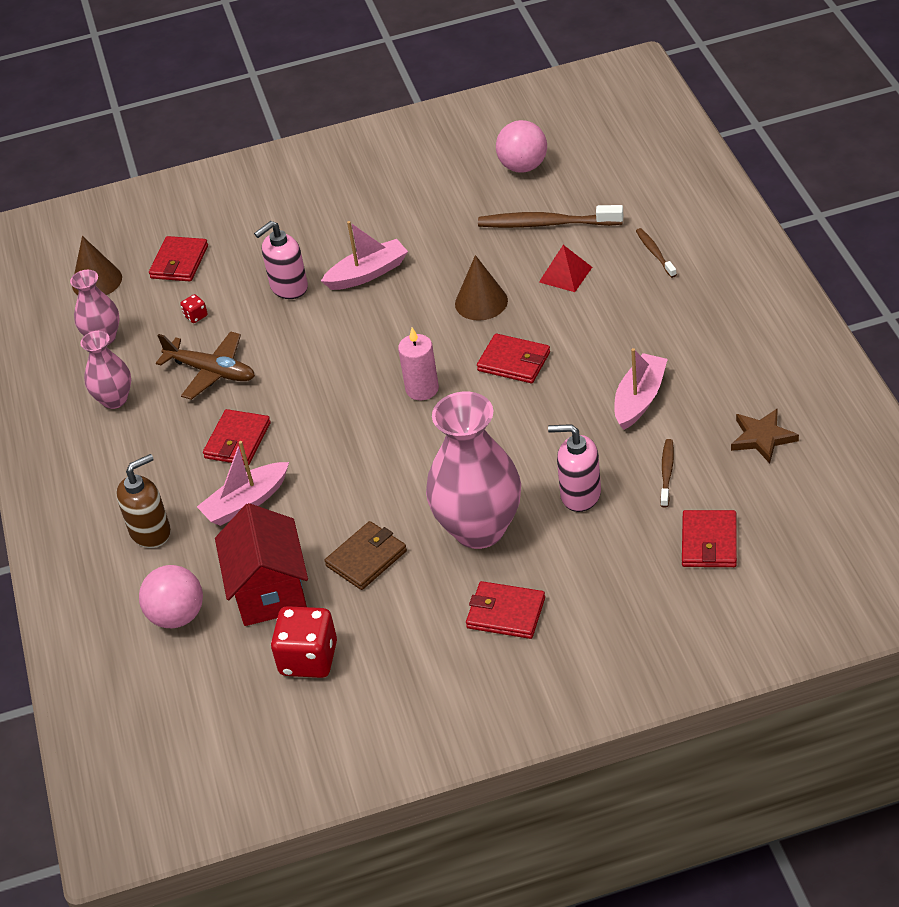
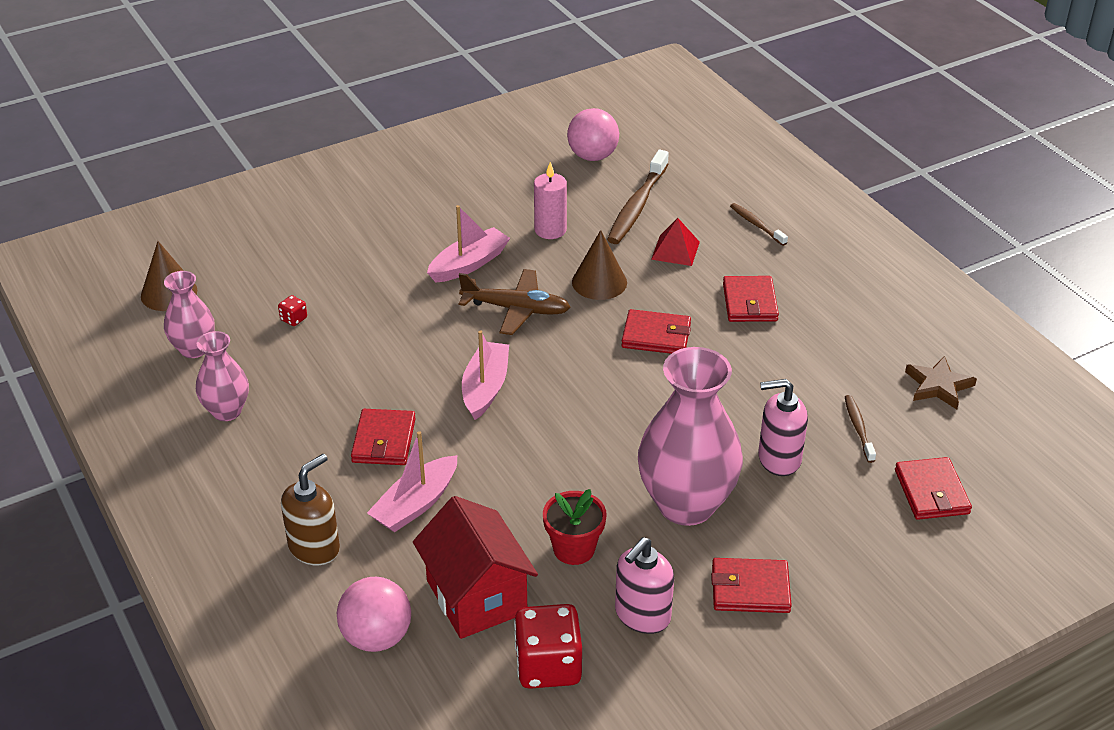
camera: 20 degrees left, 5 degrees down
red wallet [149,236,208,281] -> red wallet moved to [723,276,779,322]
brown plane [156,331,255,400] -> brown plane moved to [459,269,570,335]
pink soap dispenser [254,221,308,299] -> pink soap dispenser moved to [615,537,674,634]
brown wallet [325,521,407,590] -> red flower pot [543,489,607,565]
pink candle [398,327,439,400] -> pink candle moved to [534,162,567,239]
brown toothbrush [478,205,623,228] -> brown toothbrush turned 60 degrees counterclockwise [607,150,669,244]
pink boat [614,348,668,430] -> pink boat moved to [462,331,509,420]

